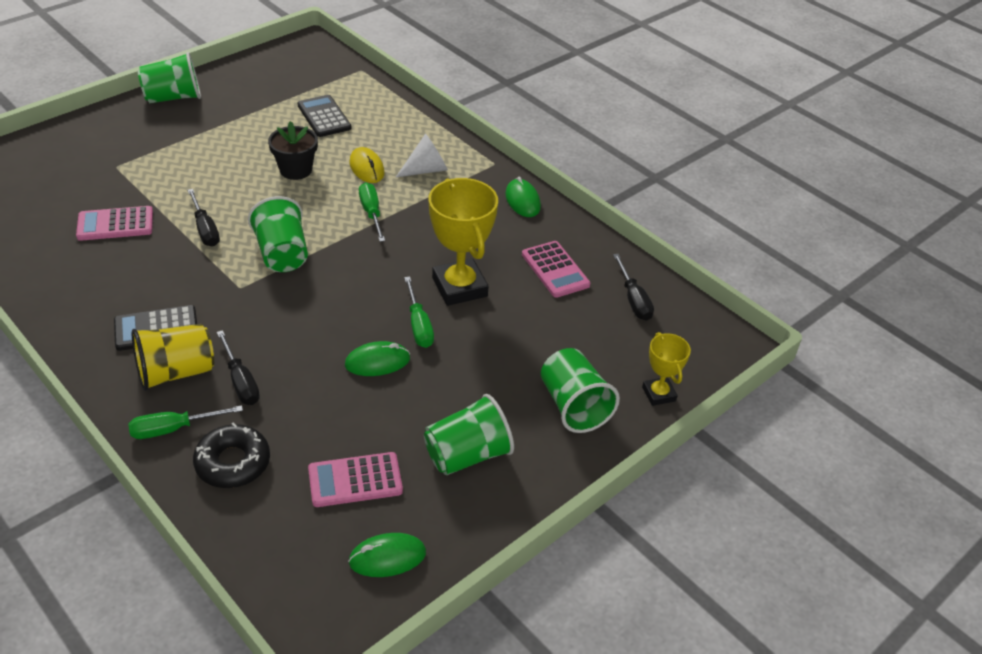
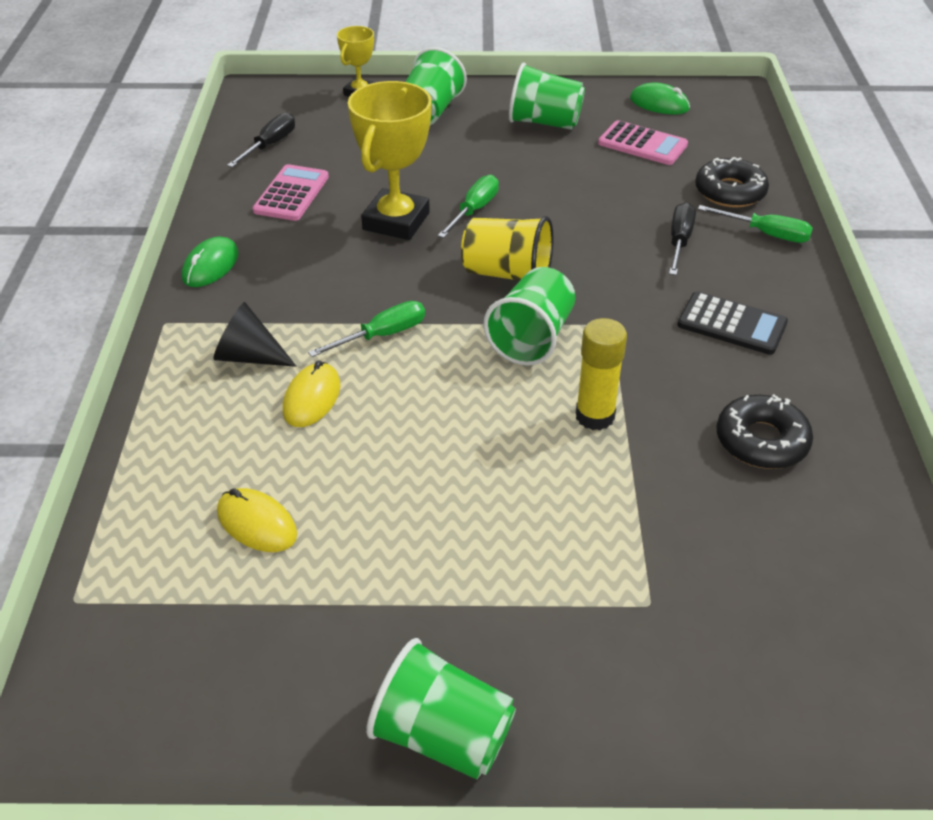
camera: 135 degrees left, 0 degrees up
pink calculator [76,206,153,241] -> none
yellow cup [132,324,214,391] -> yellow cup moved to [461,216,553,281]
black screwdriver [187,189,220,247] -> yellow glue stick [576,318,627,430]
black flower pot [268,121,318,180] -> none
black calculator [298,95,352,137] -> yellow mouse [217,488,297,552]
green mouse [345,341,410,376] -> none
green screwdriver [359,182,385,242] -> green screwdriver turned 150 degrees counterclockwise [308,301,425,357]
white cone [396,134,448,177] -> black cone [213,302,297,367]
none -> black donut [717,394,813,469]

